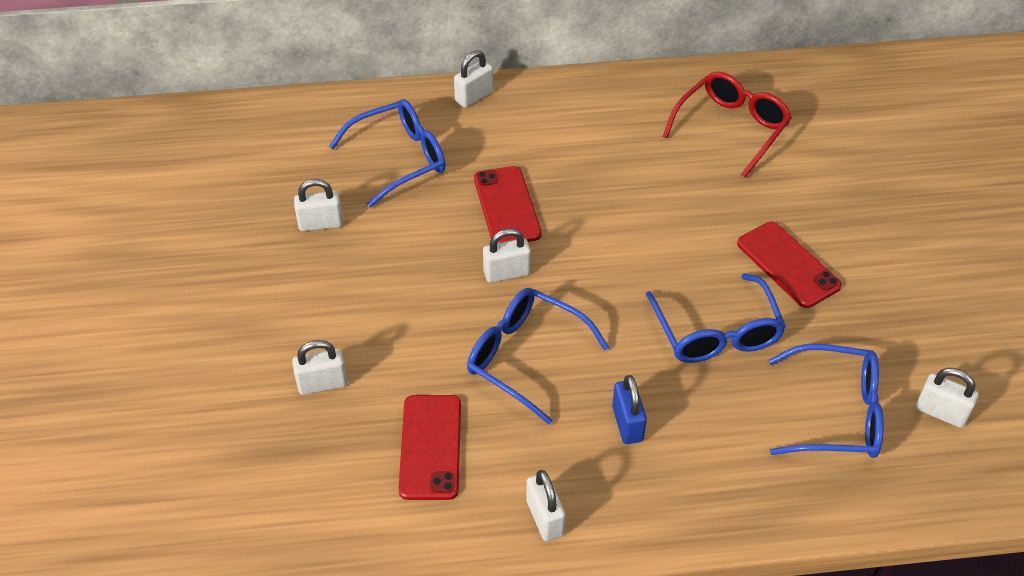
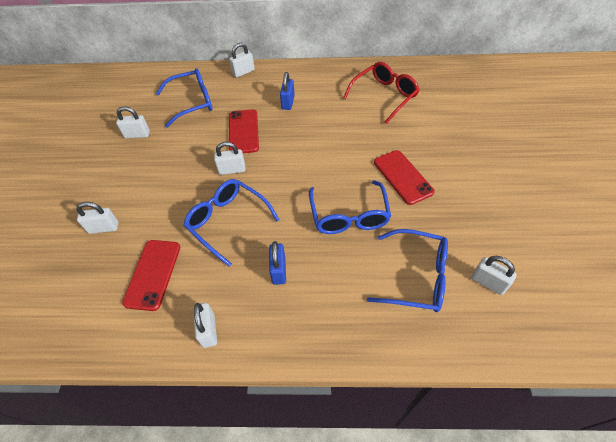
camera: 10 degrees right, 5 degrees up
none -> blue padlock [280,72,295,110]

